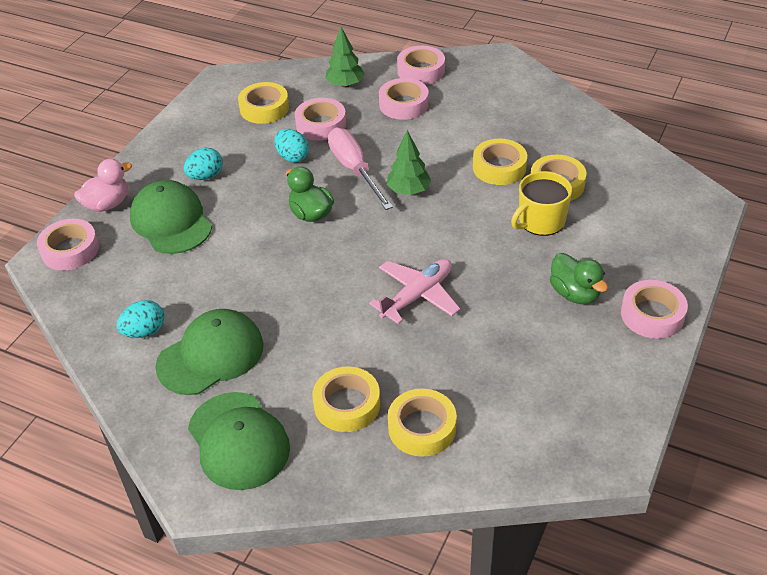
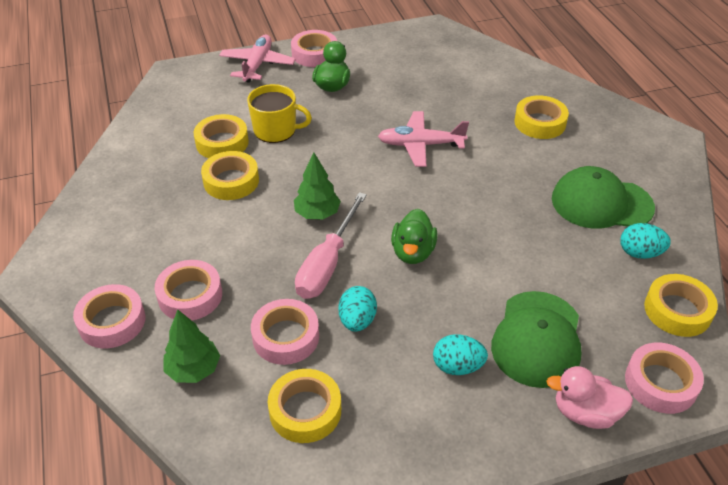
camera: 135 degrees left, 0 degrees up
green cap [188,392,290,490] -> none
yellow tape [388,389,457,457] -> yellow tape moved to [644,274,718,337]
none -> pink plane [219,35,296,83]

